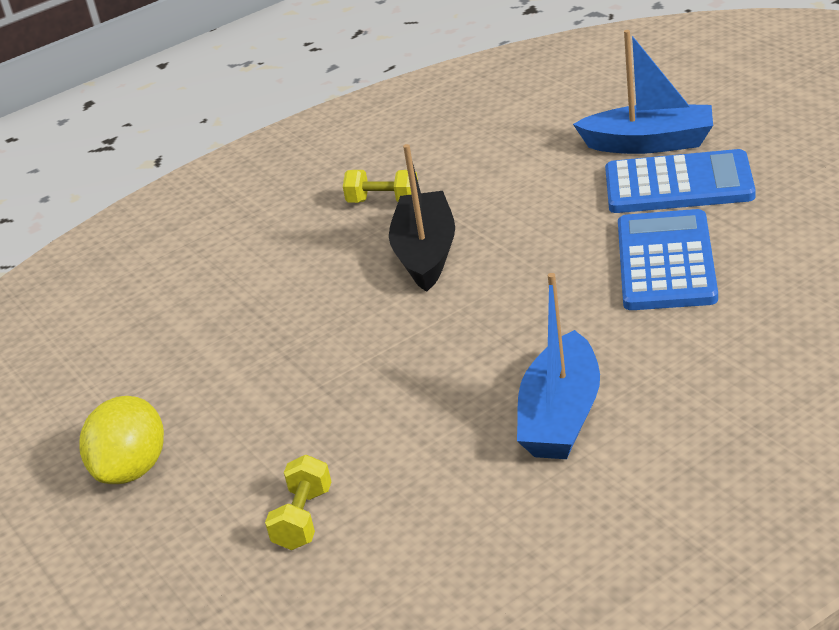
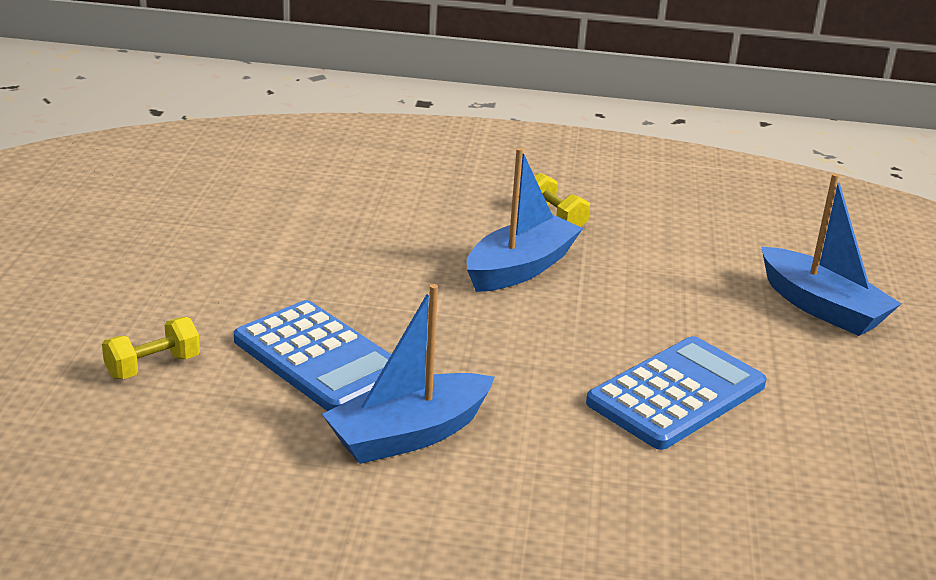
camera: 35 degrees right, 5 degrees down
yellow lemon [79,396,164,484] -> none
black boat [389,144,455,292] -> blue boat [467,148,583,292]
blue calculator [605,149,756,213] -> blue calculator moved to [234,300,391,411]

